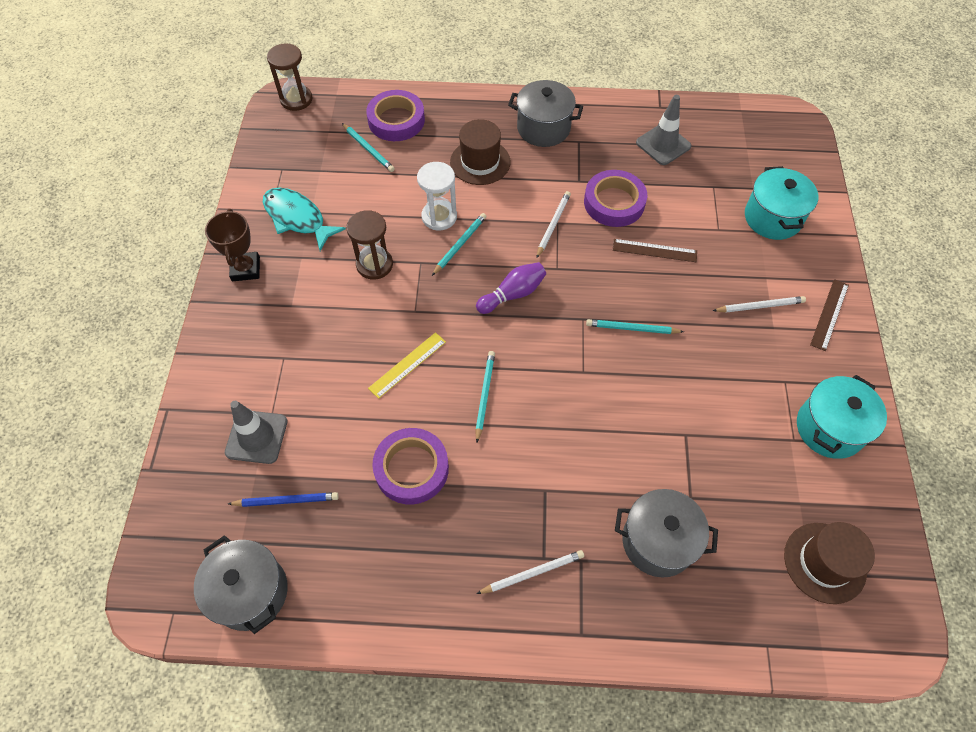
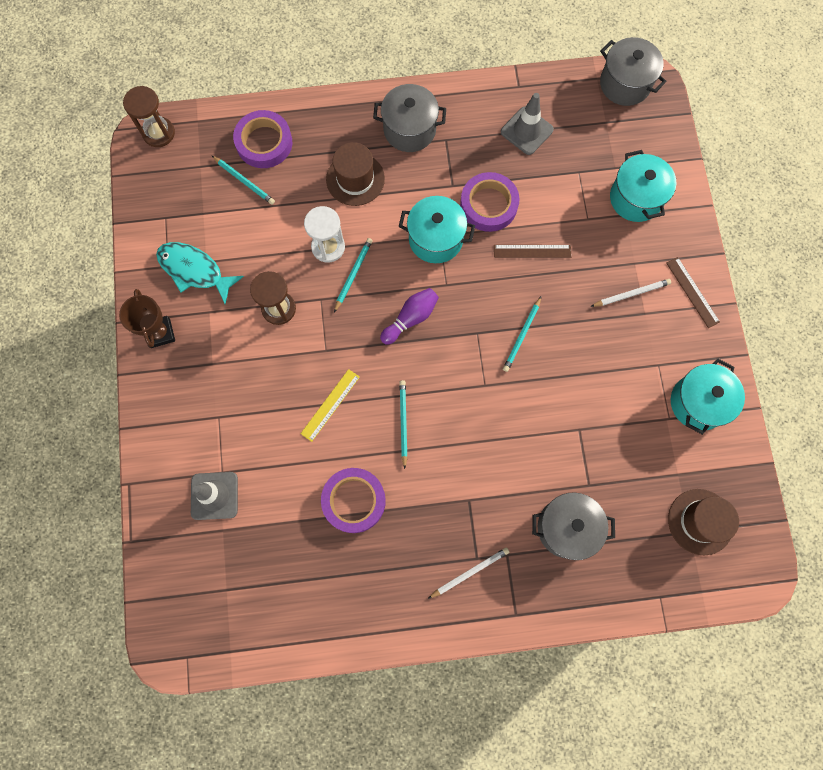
camera: 10 degrees left, 15 degrees up
grey pot [194,535,288,634] -> grey pot moved to [600,37,666,106]
blue pencil [228,492,339,507] -> none
white pencil [536,191,571,258] -> turquoise pot [398,196,475,263]
turquoise pencil [586,319,684,334] -> turquoise pencil turned 60 degrees counterclockwise [503,297,541,372]
brown ruler [810,279,849,351] -> brown ruler turned 45 degrees counterclockwise [666,257,720,328]

